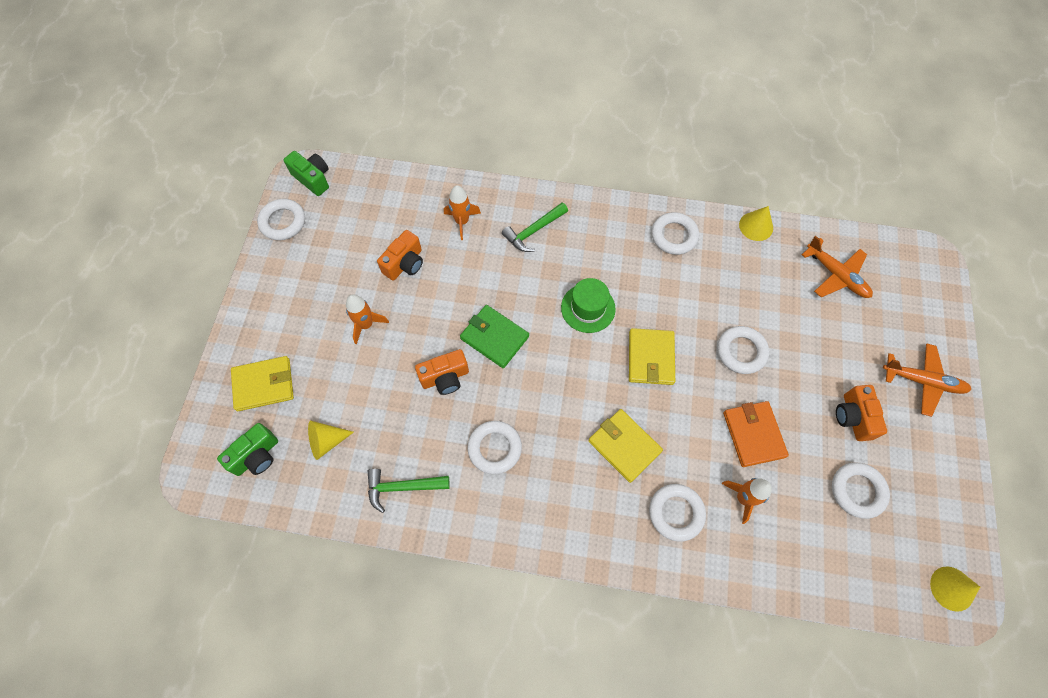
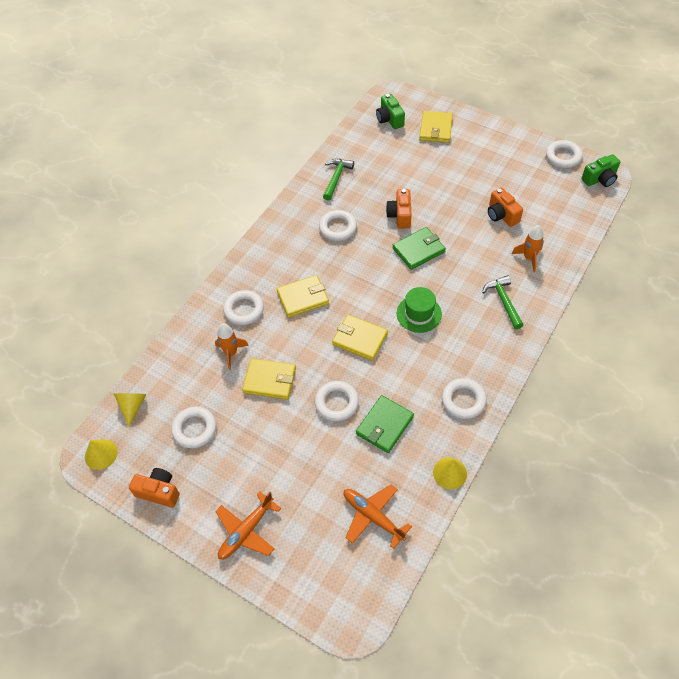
camera: 115 degrees right, 10 degrees down
yellow cone [308,421,354,460] -> yellow cone moved to [114,393,147,427]
orange rocket [346,294,389,345] -> none
orange wallet [723,401,789,467] -> yellow wallet [242,358,296,400]
orange plane [802,236,873,298] -> orange plane turned 60 degrees clockwise [343,484,412,549]
orange camera [836,385,887,441] -> orange camera moved to [129,468,180,508]
none -> green wallet [356,395,414,453]

